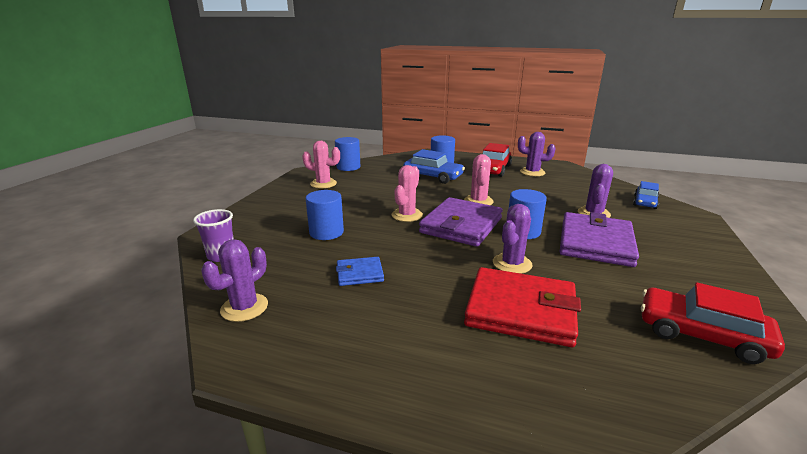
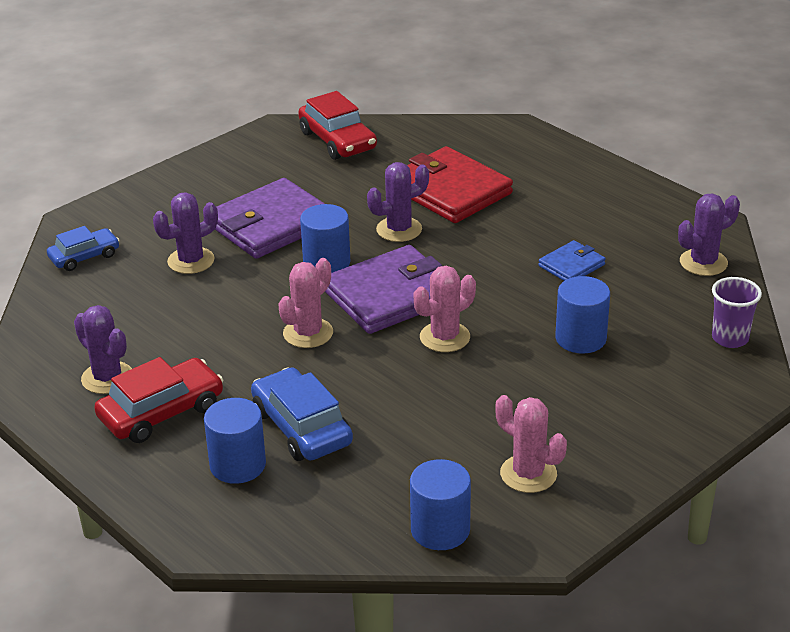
camera: 150 degrees left, 10 degrees up
blue wallet [336,257,384,286] -> blue wallet turned 60 degrees counterclockwise [538,240,606,281]

